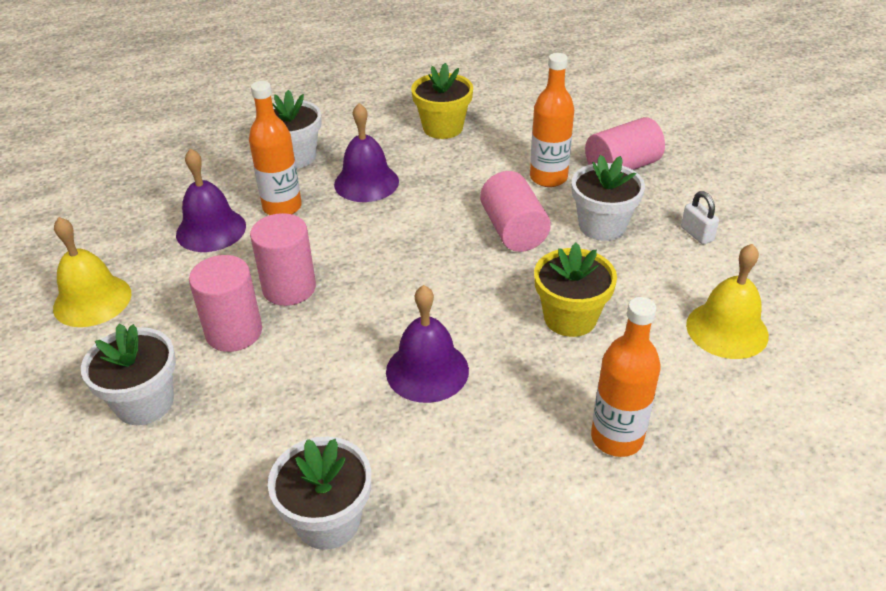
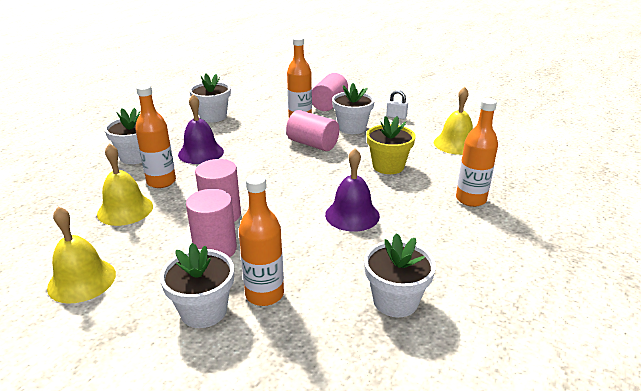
camera: 40 degrees left, 10 degrees down
purple bell [176,148,246,252] -> yellow bell [97,143,153,226]
yellow flower pot [411,63,473,139] -> white flower pot [189,74,231,122]
none -> orange bottle [239,174,284,306]

